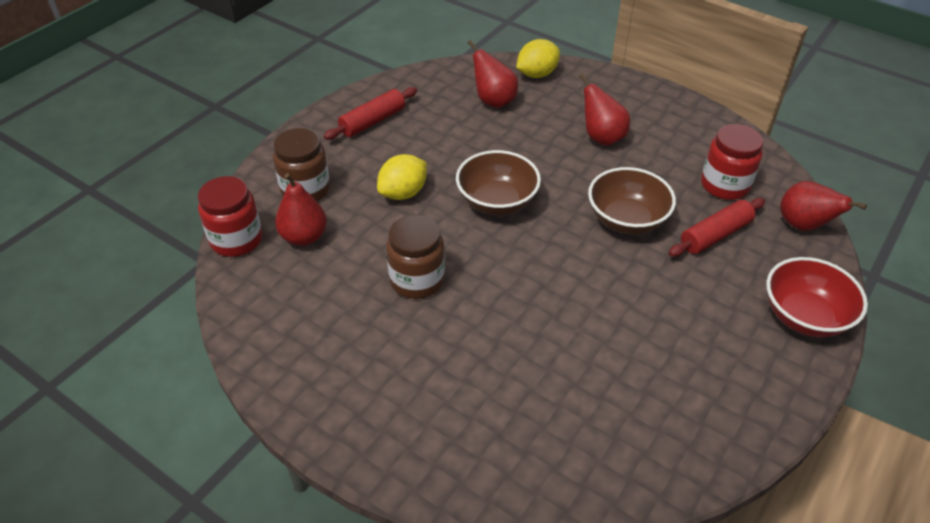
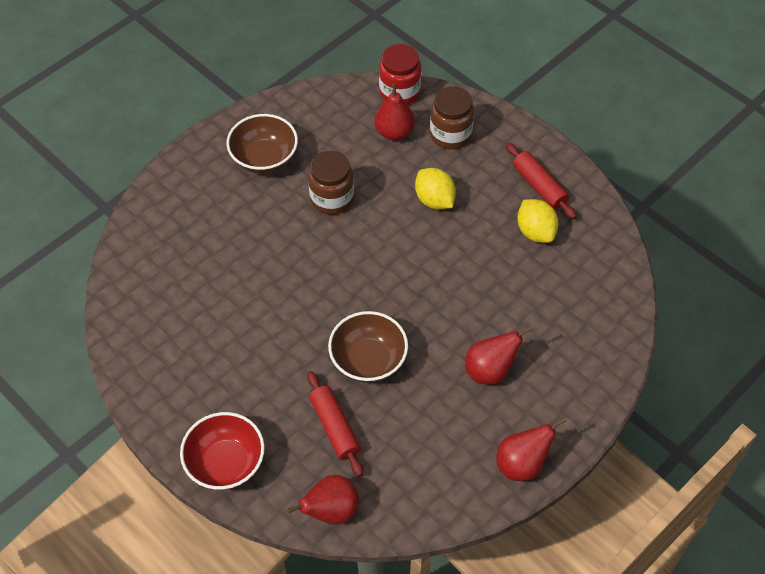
camera: 100 degrees right, 10 degrees up
brown bowl [456,150,541,215] -> brown bowl moved to [226,114,298,174]
red pear [468,40,518,108] -> red pear moved to [496,417,566,481]
yellow lemon [516,39,560,78] -> yellow lemon moved to [517,199,559,243]
red jar [701,124,764,200] -> none

